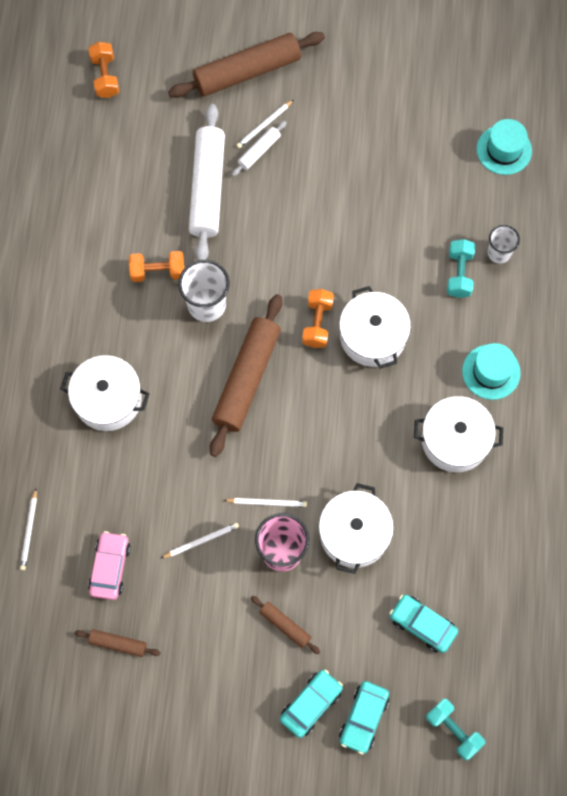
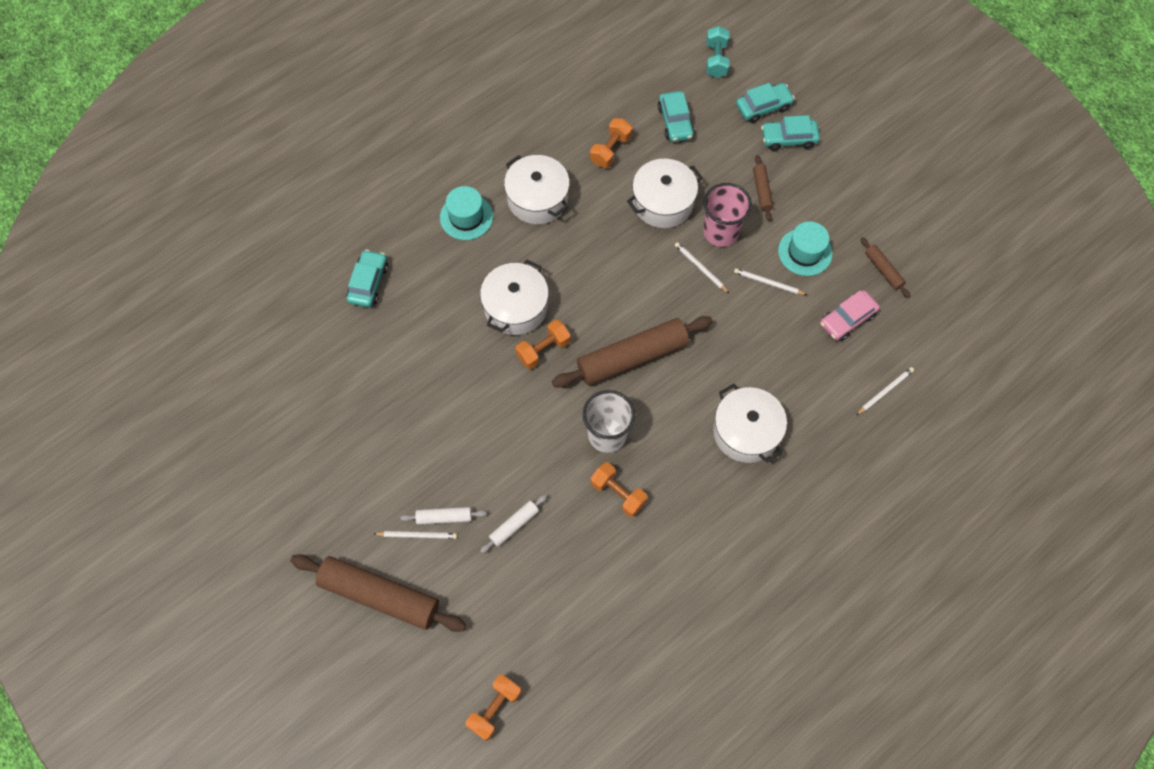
camera: 135 degrees left, 5 degrees down
white rolling pin [189,104,225,260] -> white rolling pin [480,495,547,553], size x0.47
turquoise dumbbell [447,239,475,298] -> none
turquoise hat [477,119,532,175] -> turquoise hat moved to [778,221,833,276]
white cup [488,225,520,264] -> turquoise car [346,250,388,308]
none -> orange dumbbell [590,118,632,168]

